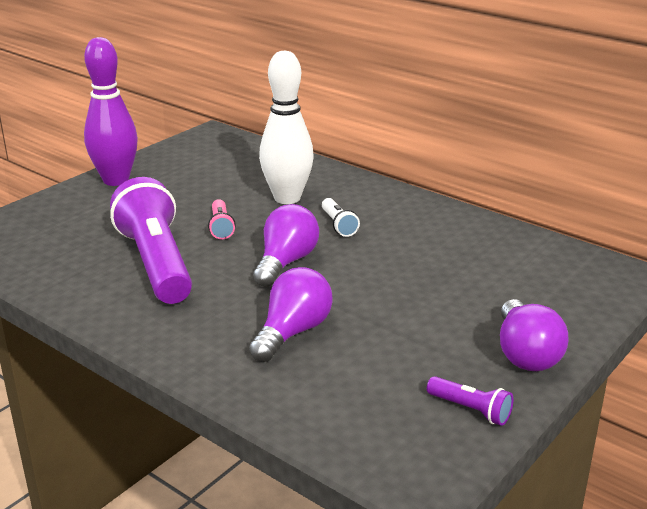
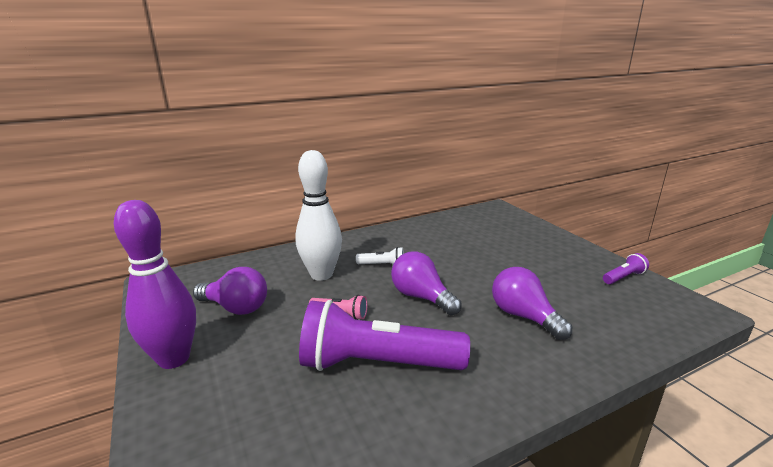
camera: 65 degrees left, 5 degrees down
purple light bulb [500,299,568,371] -> purple light bulb moved to [193,267,267,315]

